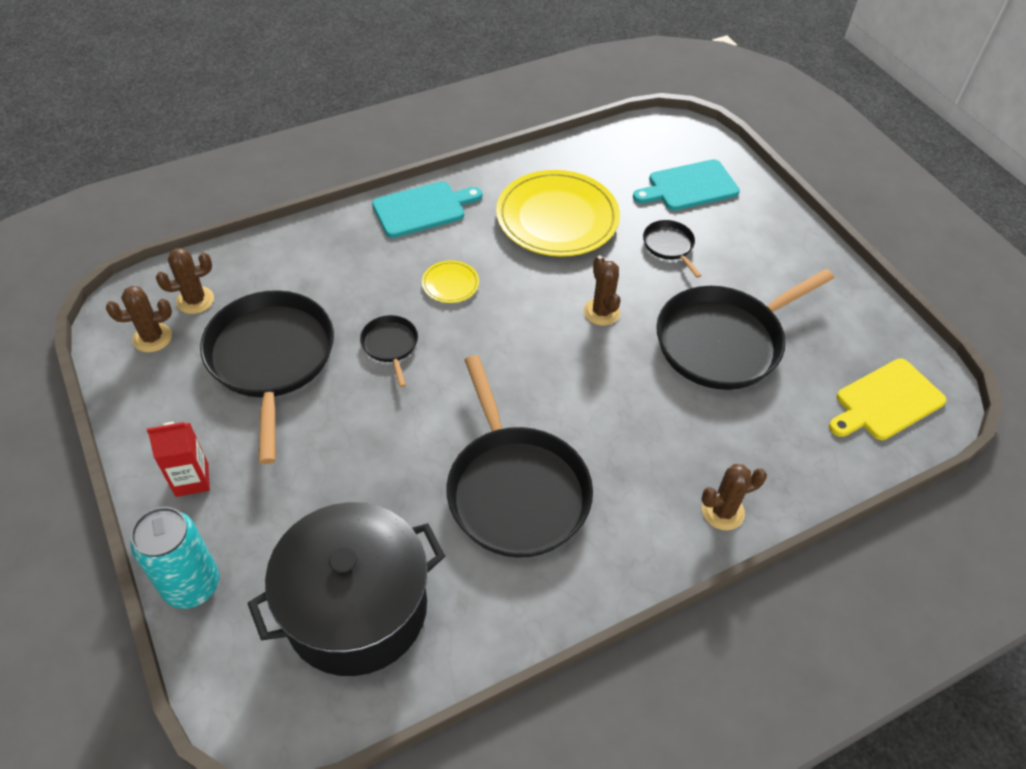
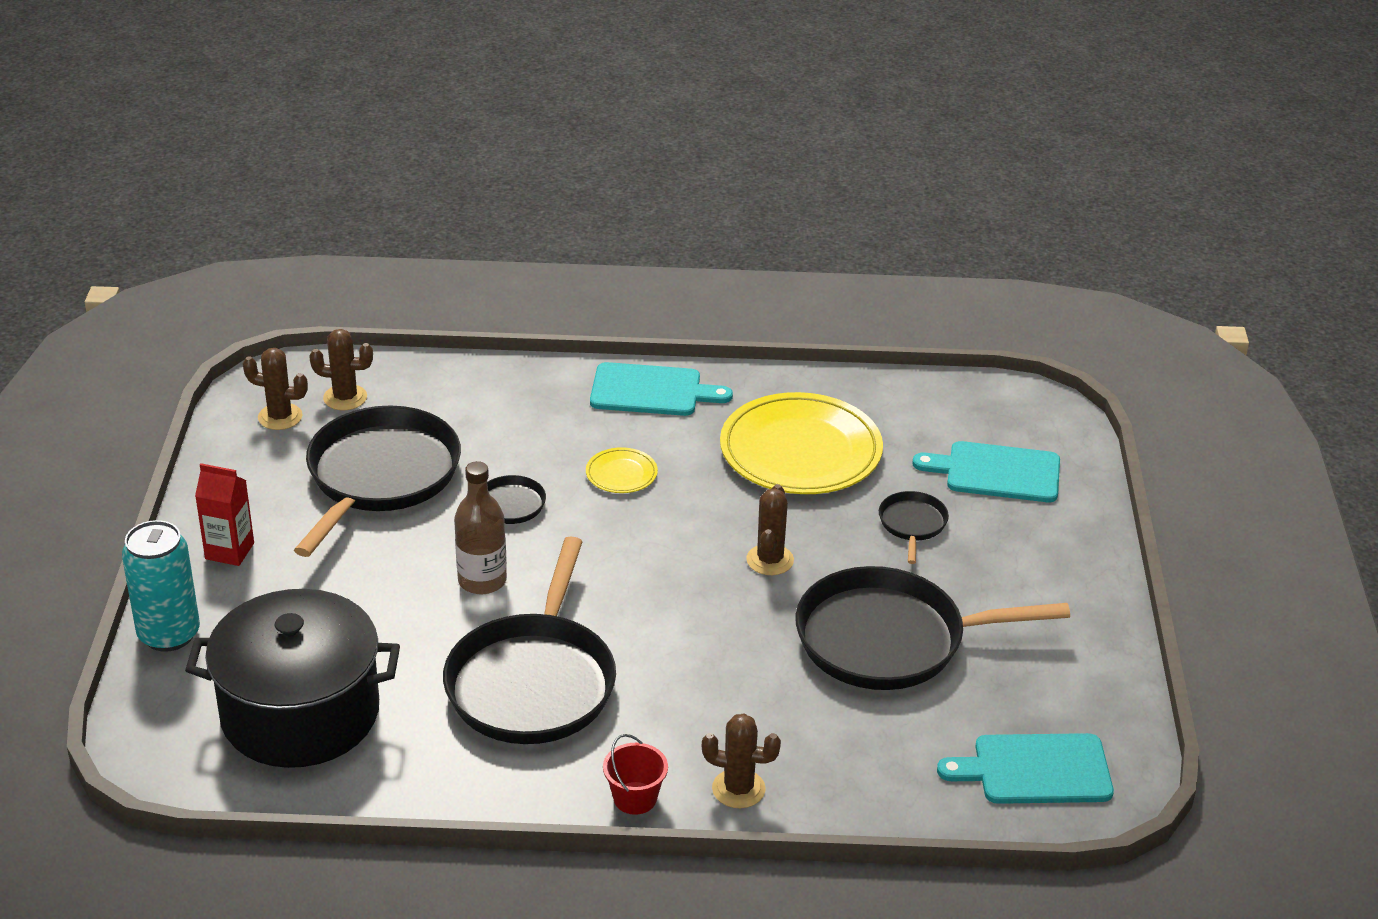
camera: 30 degrees right, 15 degrees down
yellow cutting board [829,358,946,440] -> turquoise cutting board [937,733,1114,804]
none -> brown bottle [454,461,507,594]
none -> red bucket [603,734,668,815]

